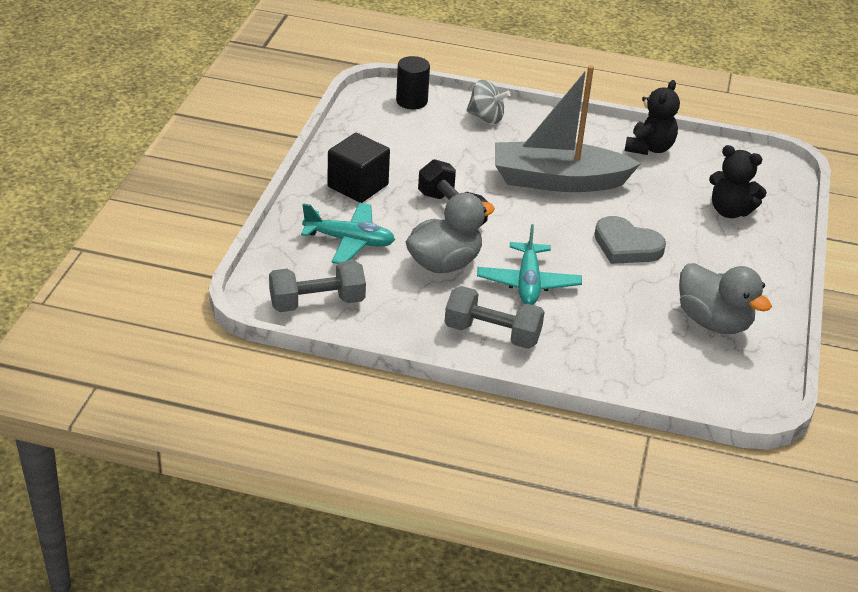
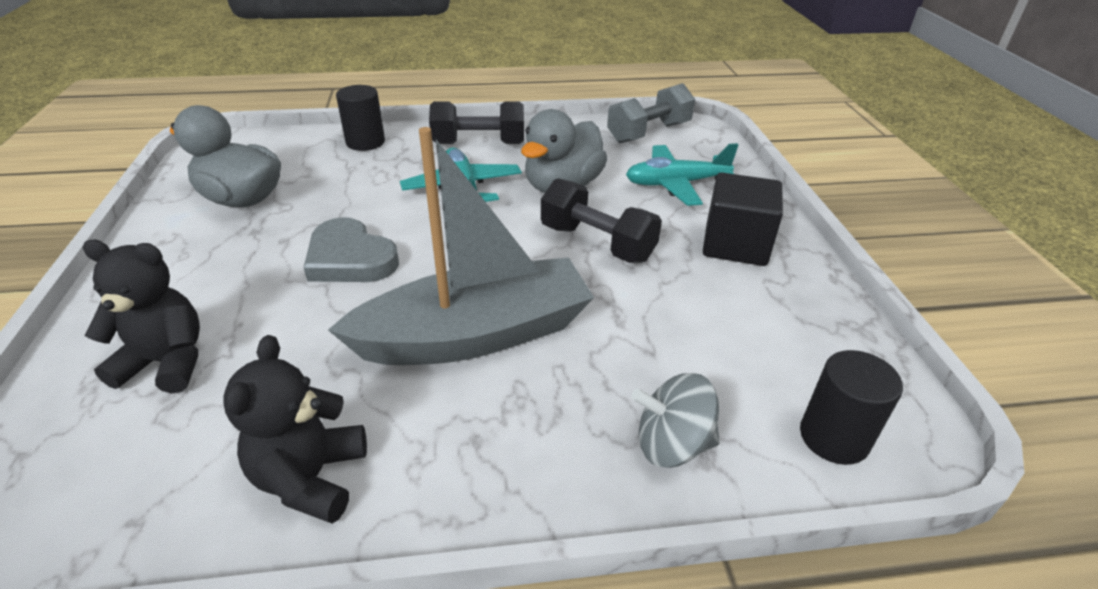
camera: 160 degrees right, 0 degrees up
grey dumbbell [445,286,545,349] -> black dumbbell [429,101,524,144]
grey heart [594,216,666,264] -> grey heart turned 150 degrees counterclockwise [304,217,399,282]
none -> black cylinder [336,85,385,151]

